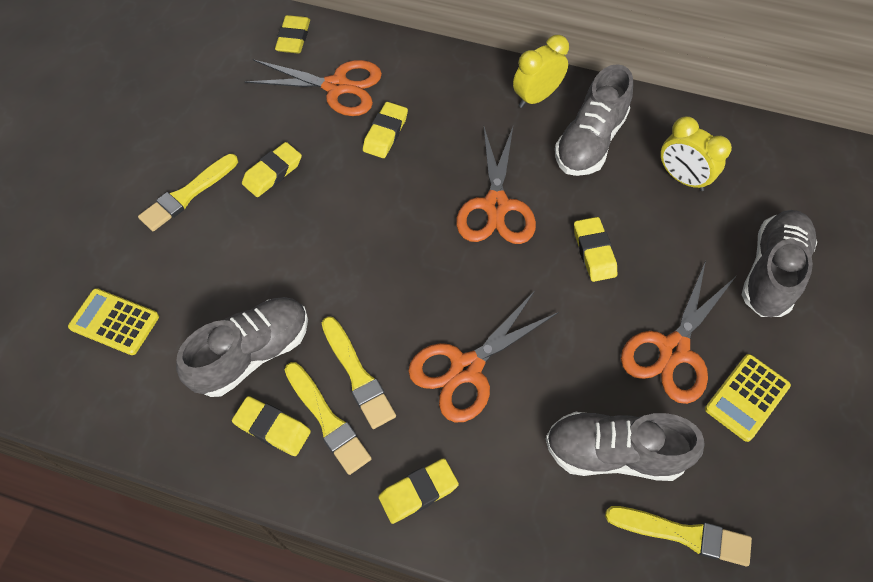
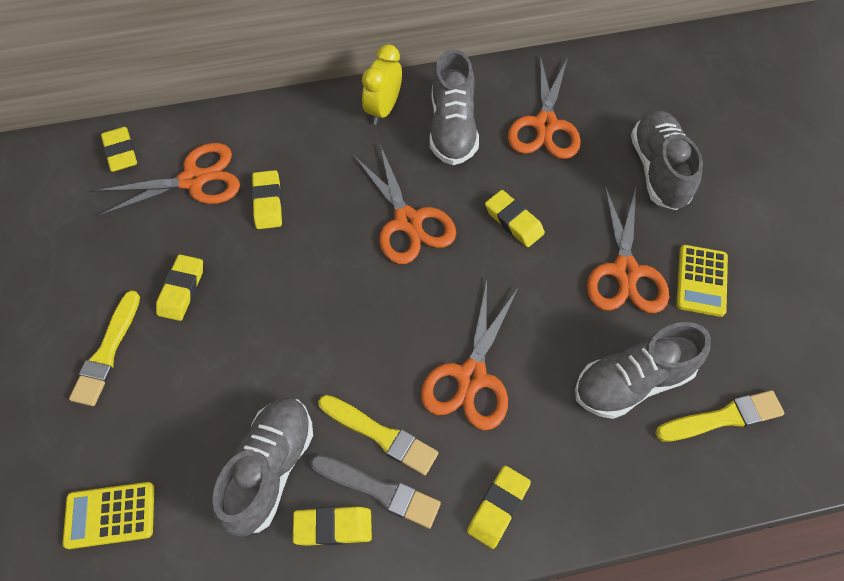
camera: 30 degrees left, 0 degrees up
yellow brush [285,362,372,475] -> grey brush [310,455,441,529]
yellow clock [661,116,732,191] -> orange scissors [508,55,581,159]

